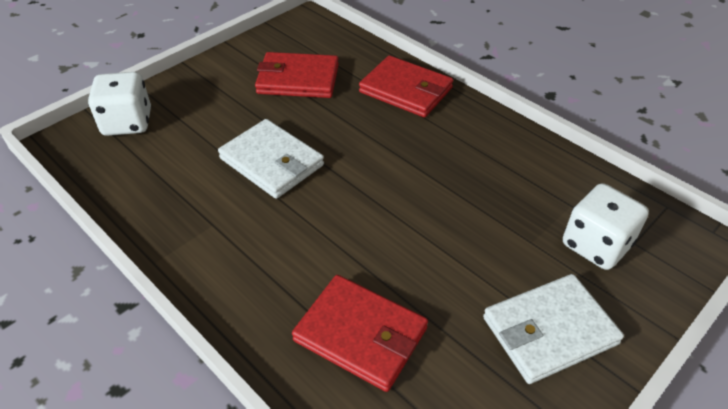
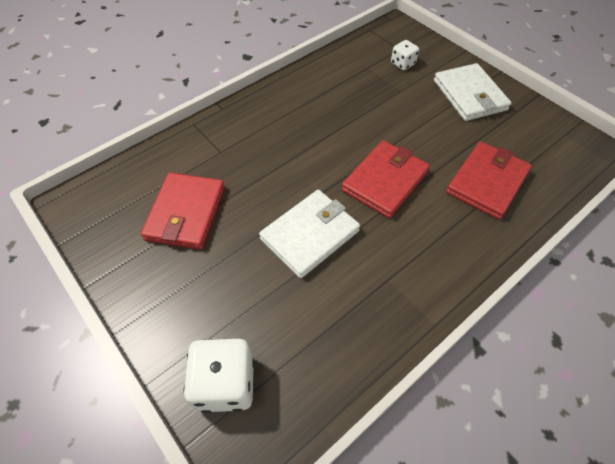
camera: 85 degrees left, 10 degrees up
red wallet [359,56,453,117] -> red wallet moved to [341,140,430,218]
white dice [563,183,649,270] -> white dice [391,40,419,70], size x0.56

